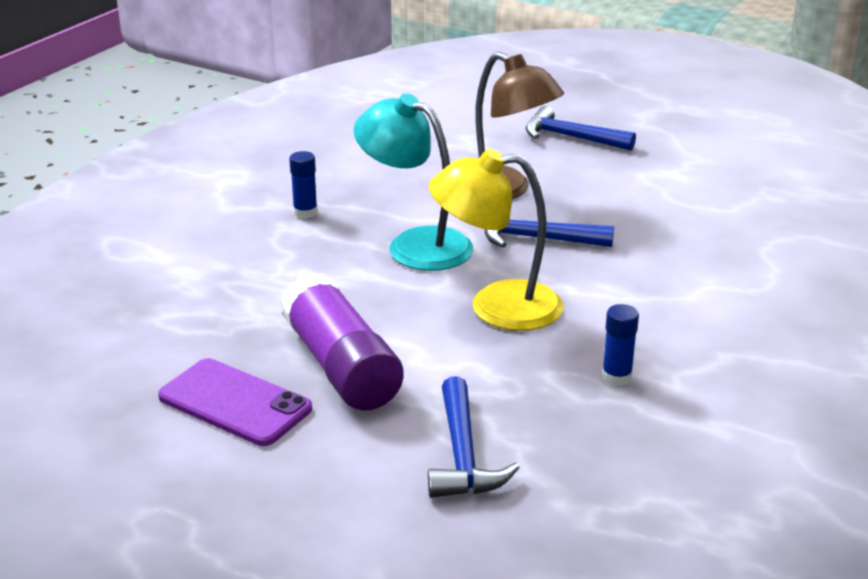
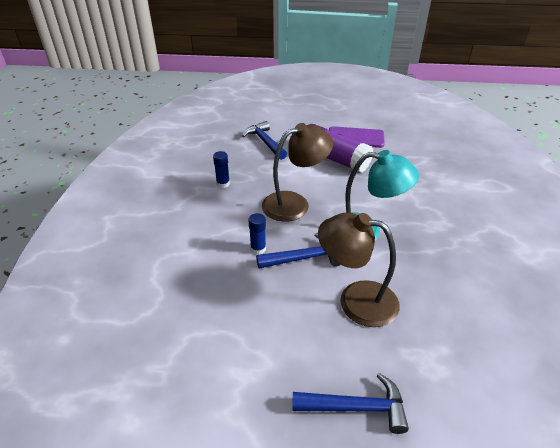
camera: 155 degrees right, 10 degrees up
blue glue stick [289,151,318,219] -> blue glue stick moved to [249,213,266,255]
yellow lamp [429,149,563,331] -> brown lamp [262,123,333,222]

